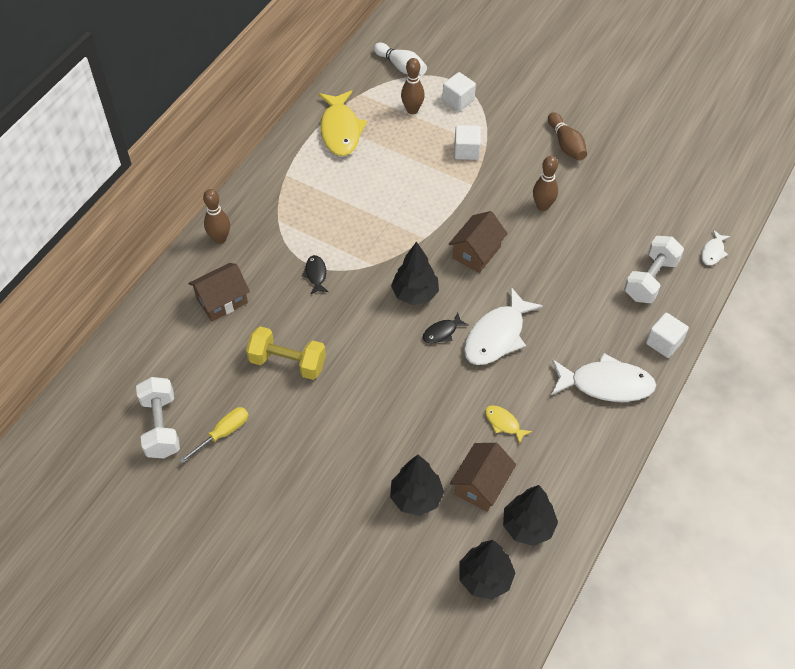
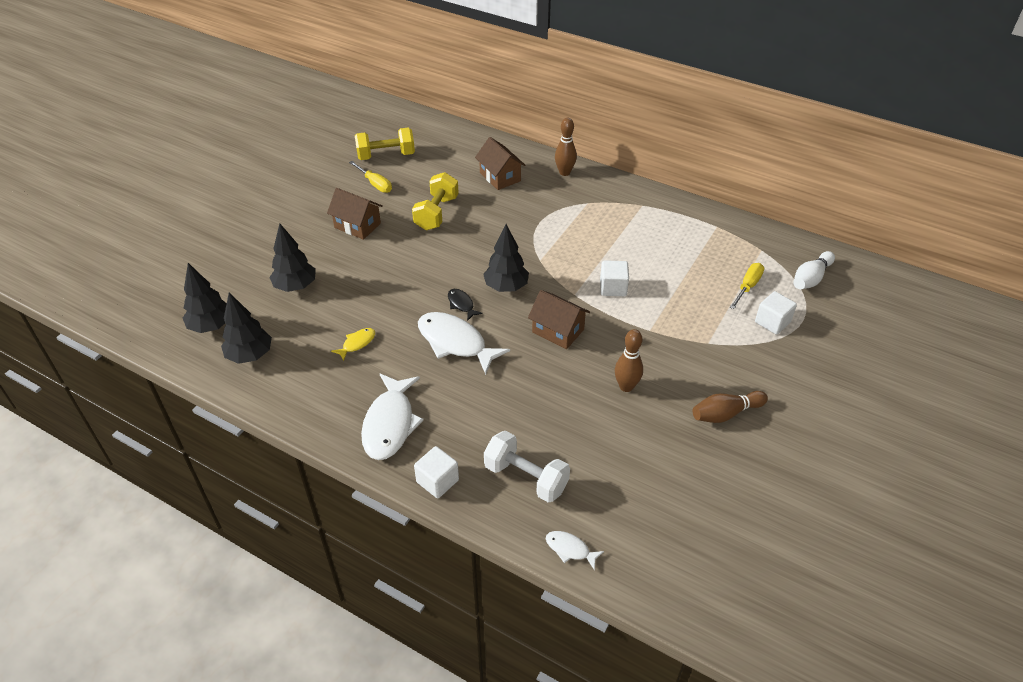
camera: 90 degrees right, 10 degrees down
white dumbbell [136,377,180,458] -> yellow dumbbell [355,128,415,160]
black fish [302,255,328,294] -> none
yellow fish [319,91,367,156] -> none
brown bowling pin [401,58,425,114] -> yellow screwdriver [730,263,764,309]
brown house [450,443,516,512] -> brown house moved to [327,188,383,240]
white cube [454,125,481,160] -> white cube moved to [600,260,629,296]

